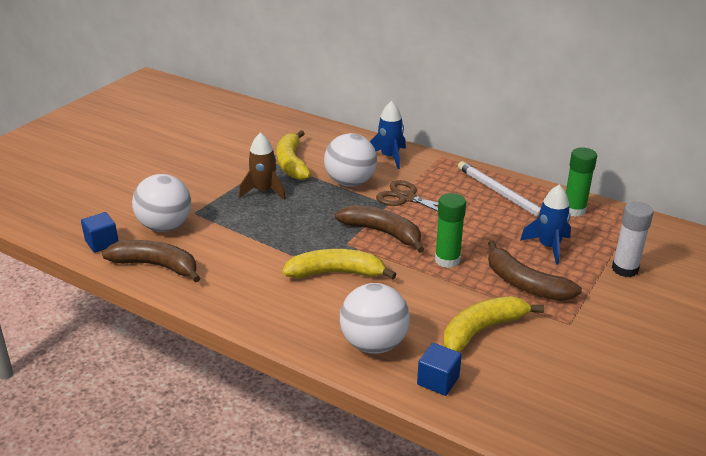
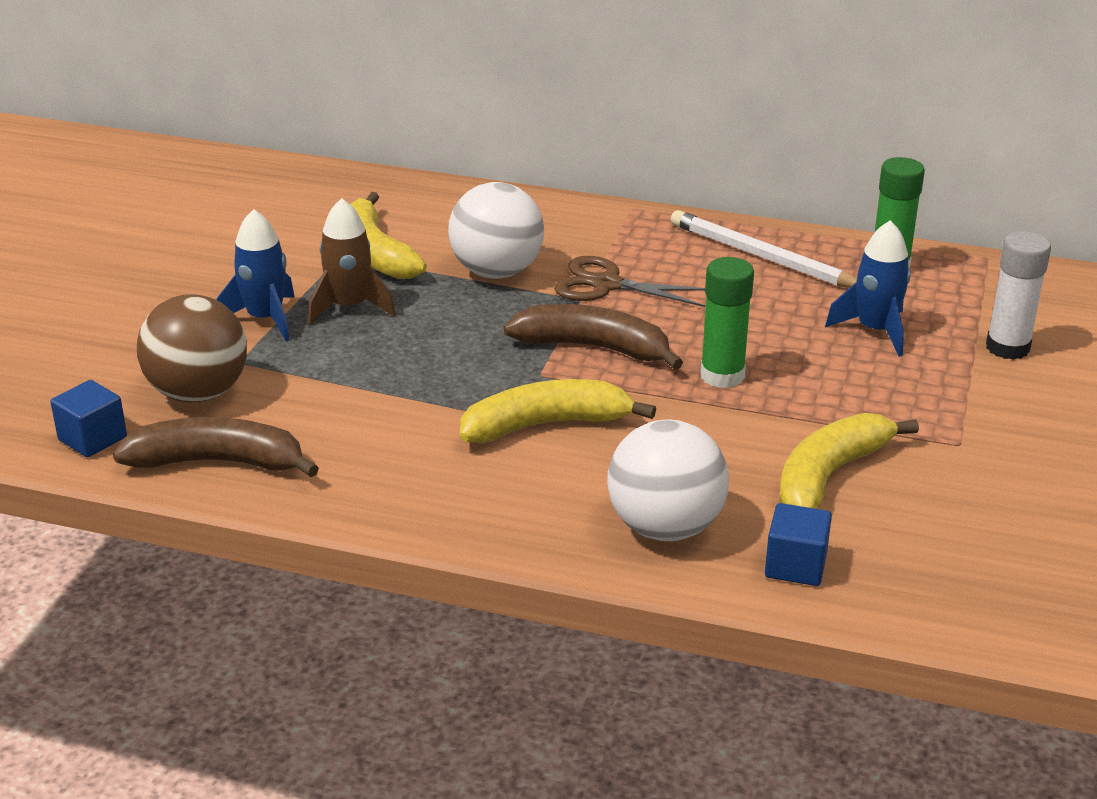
camera: 15 degrees left, 0 degrees up
white ball [132,174,191,232] -> brown ball [137,294,247,403]
blue rocket [370,101,406,169] -> blue rocket moved to [216,209,295,342]
brown banana [488,241,582,301] -> none

